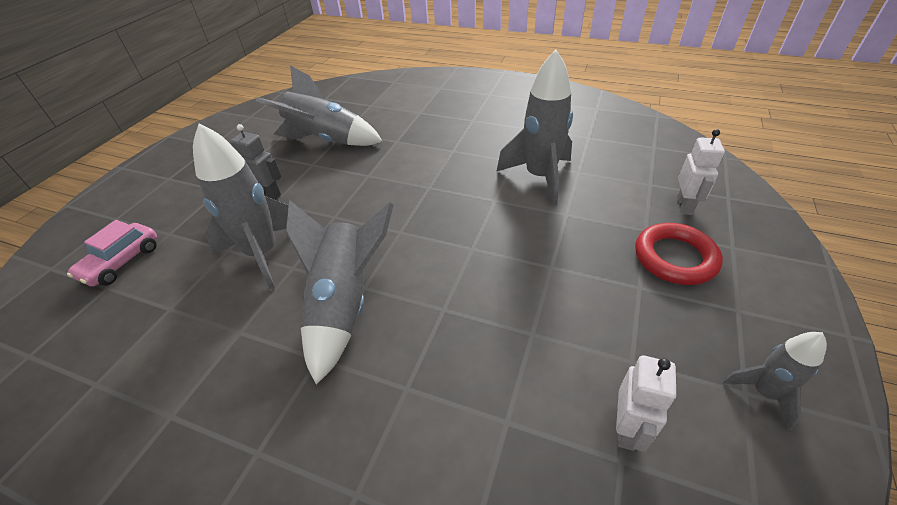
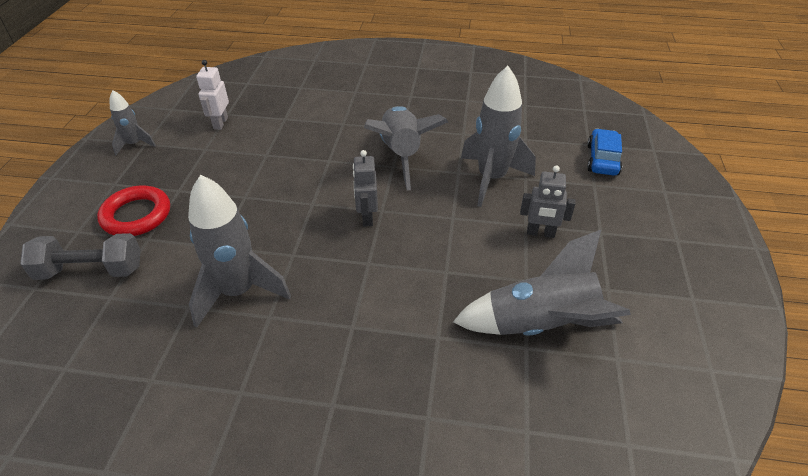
camera: 165 degrees right, 0 degrees up
pink car [67,220,157,286] -> blue car [587,129,622,176]
white robot [677,129,725,215] -> grey dumbbell [20,233,141,280]
none -> grey robot [353,150,378,227]

